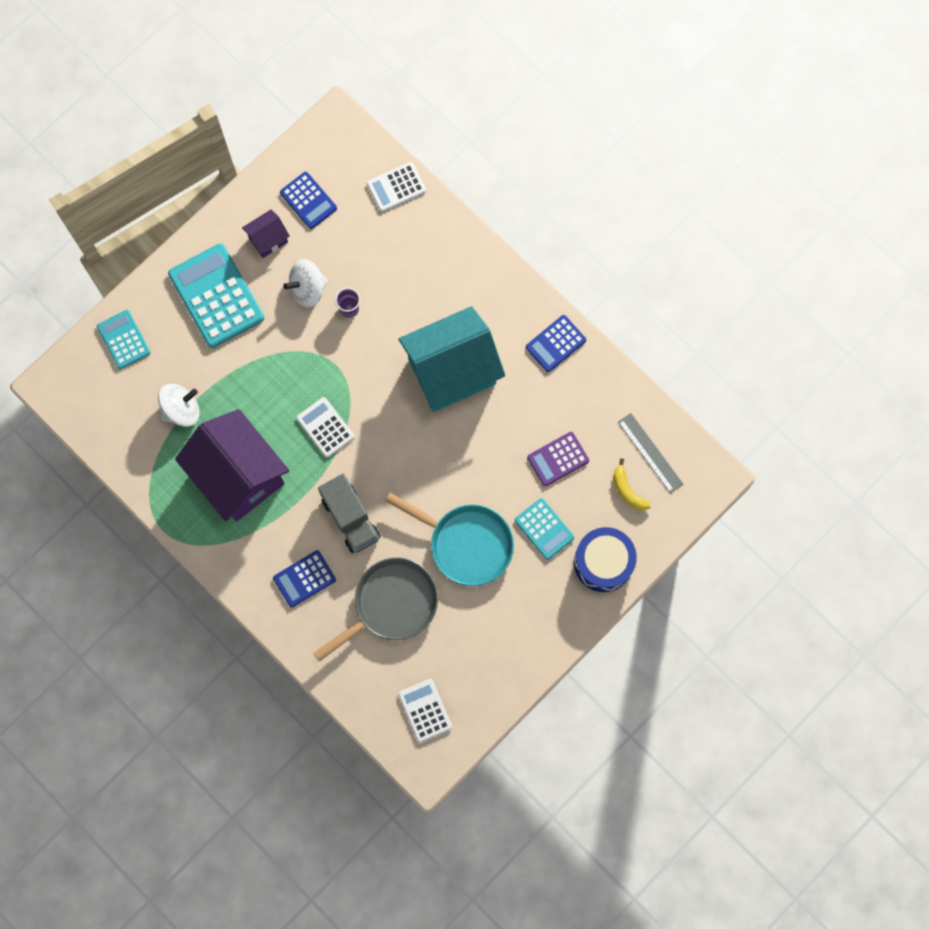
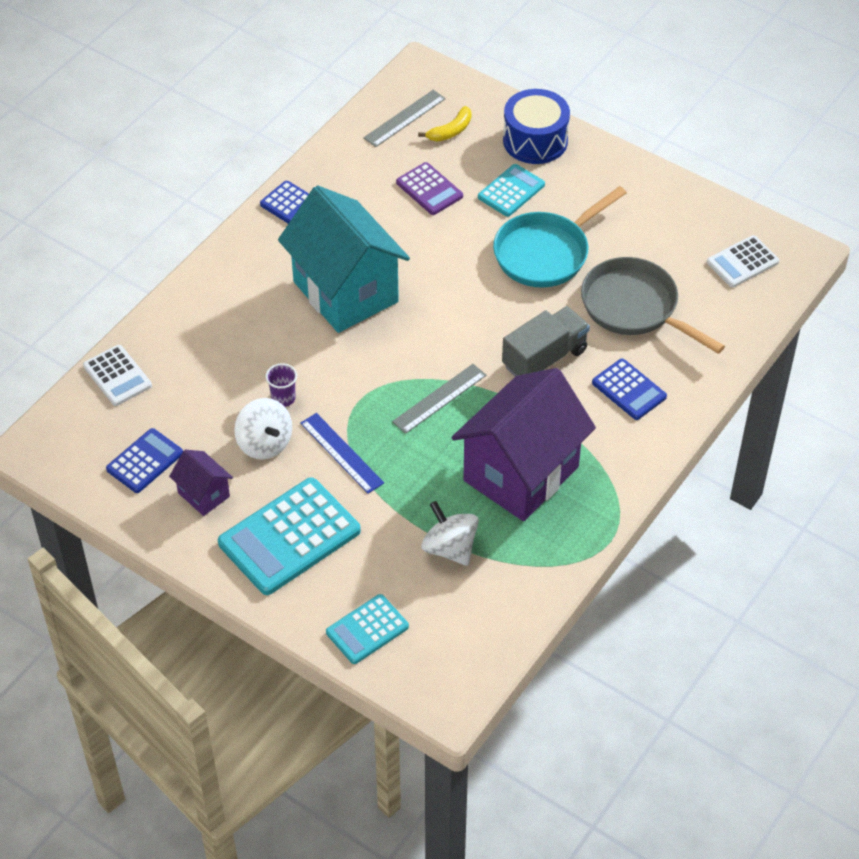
camera: 100 degrees left, 25 degrees down
white calculator [296,397,355,458] -> grey ruler [392,364,487,434]
turquoise pan [385,493,514,586] -> turquoise pan turned 150 degrees counterclockwise [493,186,627,288]
none -> blue ruler [300,413,384,494]

